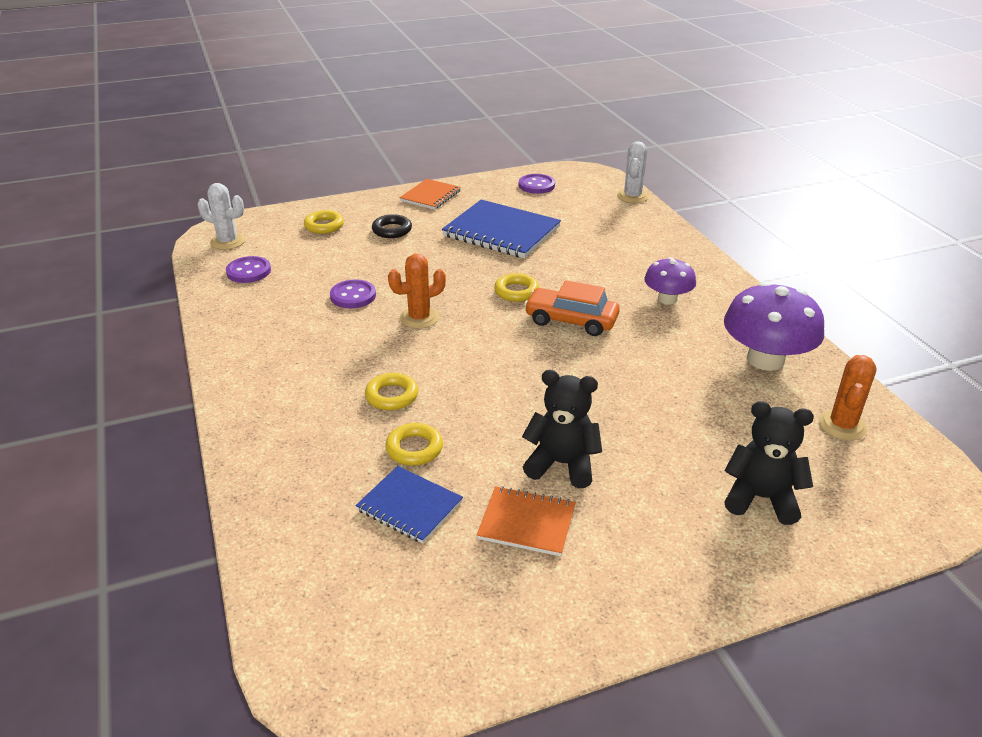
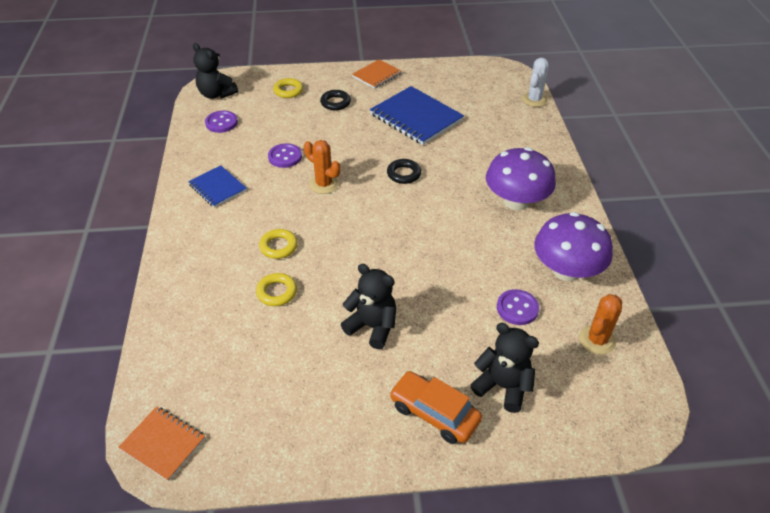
camera: 15 degrees right, 10 degrees up
white cactus [198,183,245,250] -> black teddy bear [193,43,238,99]
blue notebook [355,466,463,543] -> blue notebook moved to [188,165,247,207]
orange cactus [388,254,446,329] -> orange cactus turned 45 degrees clockwise [304,140,340,194]
orange notebook [477,486,576,556] -> orange notebook moved to [118,406,205,481]
yellow ring [494,273,539,302] -> black ring [387,159,421,184]
purple button [519,174,555,194] -> purple button moved to [497,289,539,325]
orange car [524,280,620,336] -> orange car moved to [389,371,482,444]
purple mushroom [644,257,696,304] -> purple mushroom [486,147,556,210], size x1.70

